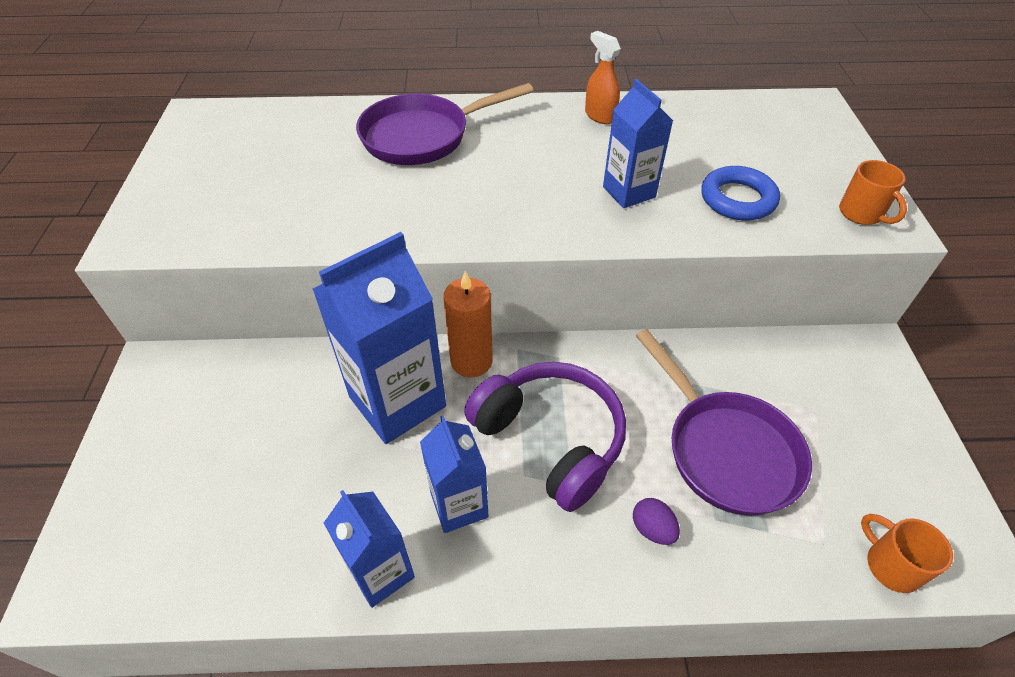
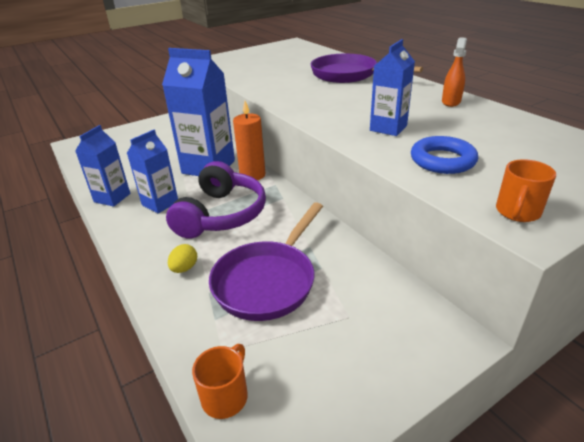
camera: 60 degrees right, 15 degrees down
purple egg [633,498,680,545] -> yellow egg [168,244,197,273]

